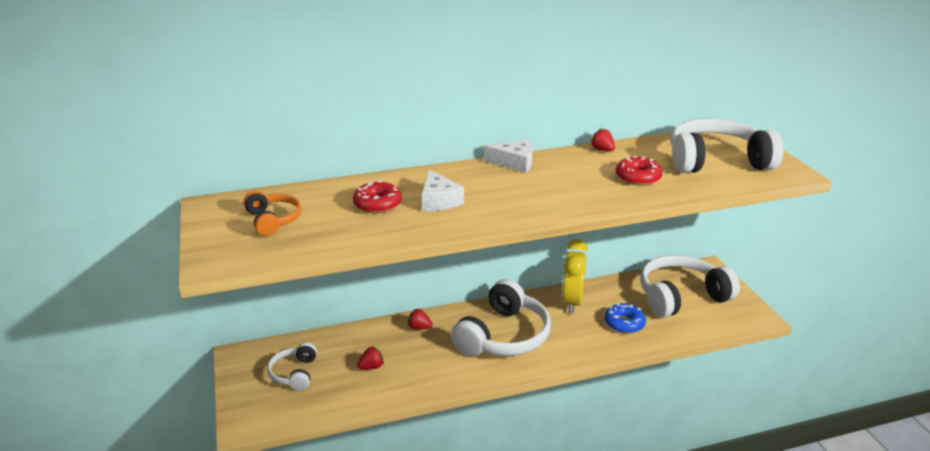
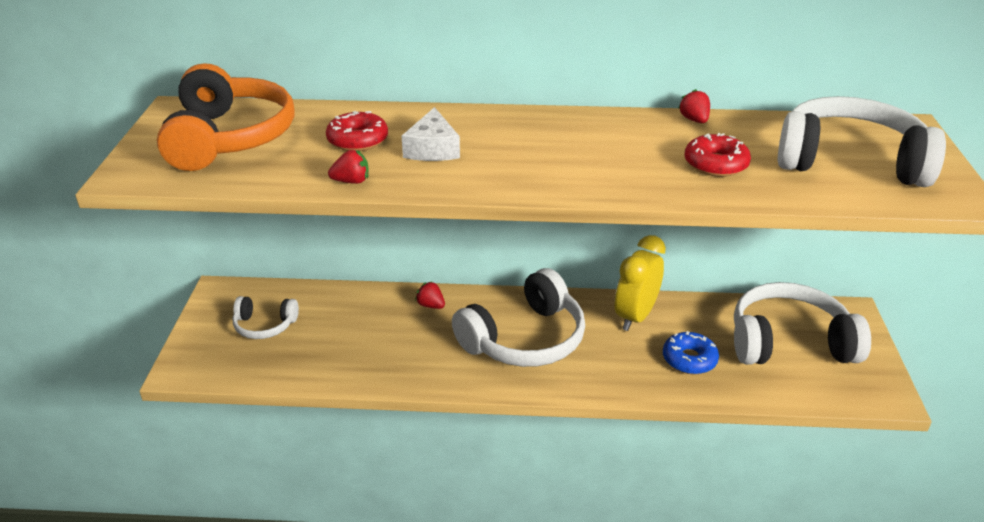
camera: 20 degrees right, 5 degrees up
orange headphones [243,191,301,236] -> orange headphones [157,63,295,171], size x1.93
white headphones [267,342,317,391] -> white headphones turned 105 degrees counterclockwise [232,296,299,339]
red strawberry [357,346,384,370] -> red strawberry moved to [328,150,369,184]
white cheese [484,140,533,173] -> none

